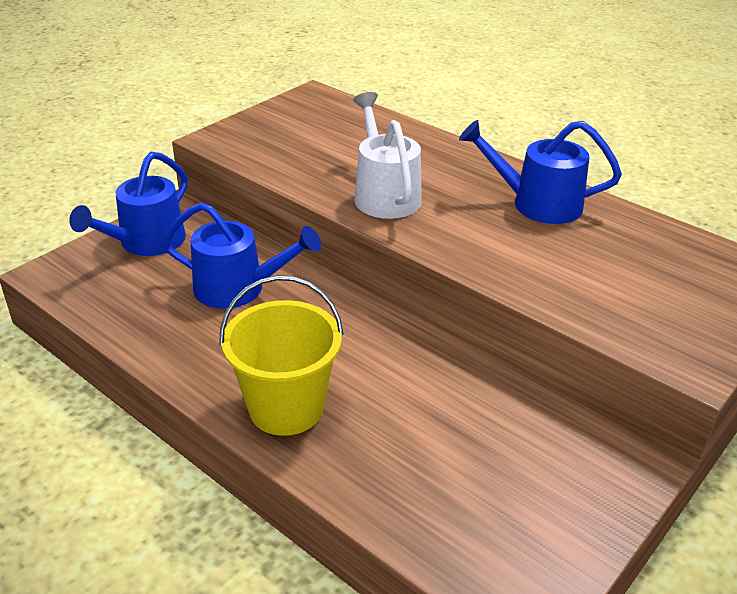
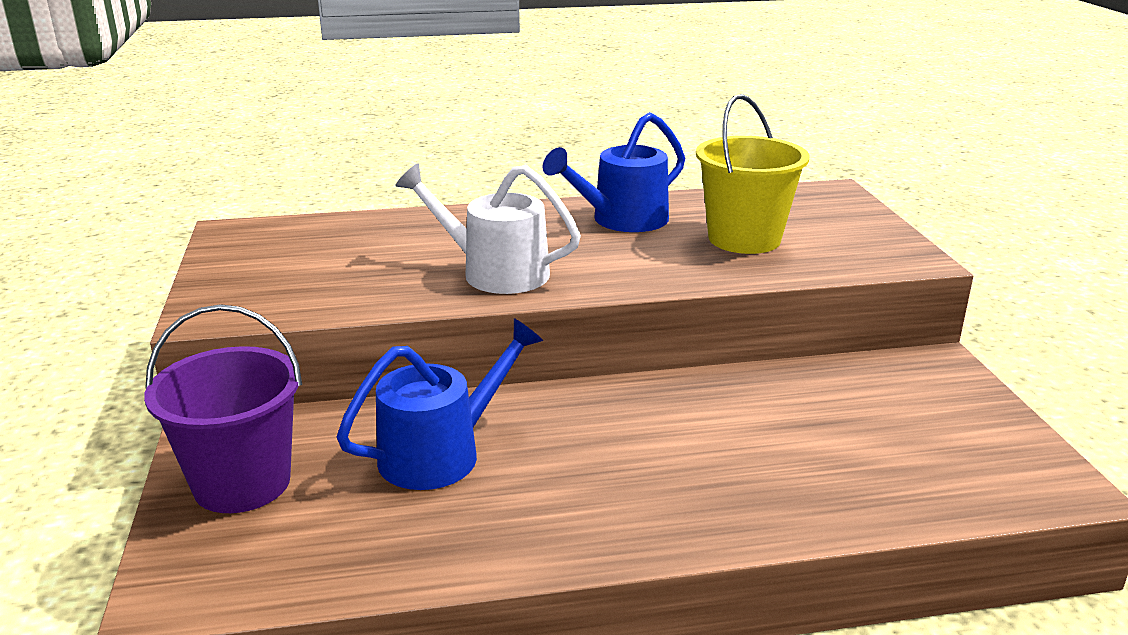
camera: 50 degrees left, 10 degrees down
blue watering can [69,152,188,256] -> purple bucket [144,304,302,513]
yellow bucket [219,275,344,436] -> yellow bucket moved to [696,94,810,254]

